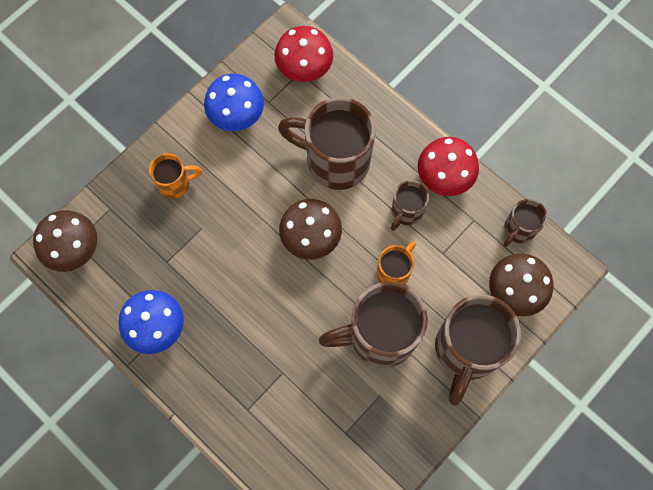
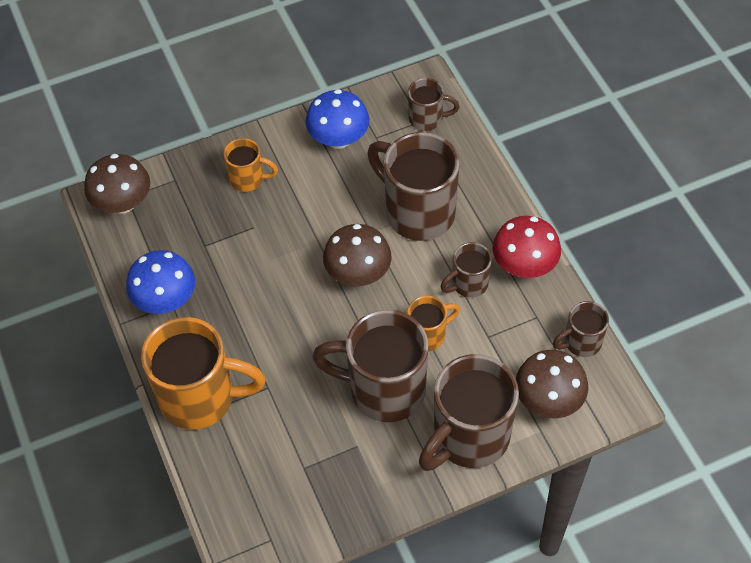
camera: 25 degrees right, 15 degrees down
red mushroom [274,26,333,82] -> brown mug [408,78,459,131]
none -> orange mug [141,317,266,430]

